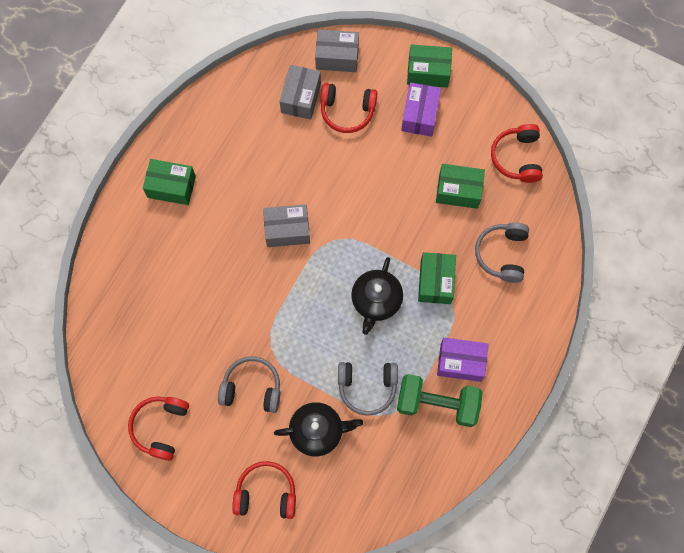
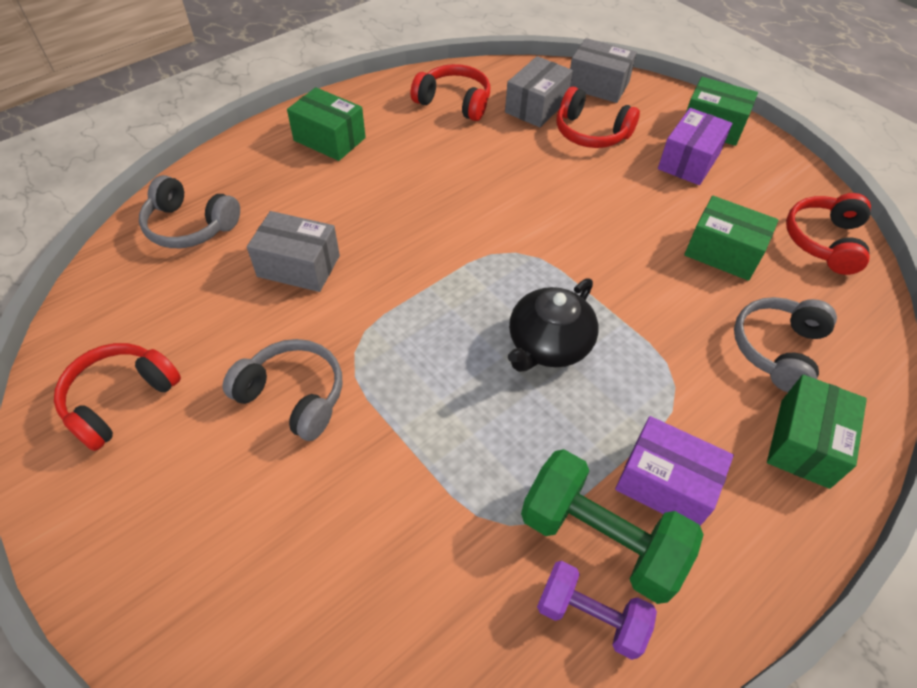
camera: 20 degrees right, 20 degrees down
red headphones [232,461,296,519] -> red headphones moved to [411,64,490,121]
grey box [263,204,310,247] -> grey box moved to [247,211,340,292]
black teapot [274,402,363,456] -> none
grey headphones [338,362,398,416] -> grey headphones moved to [139,175,240,248]
green box [418,252,456,304] -> green box moved to [767,375,867,489]
none -> purple dumbbell [537,561,657,660]

